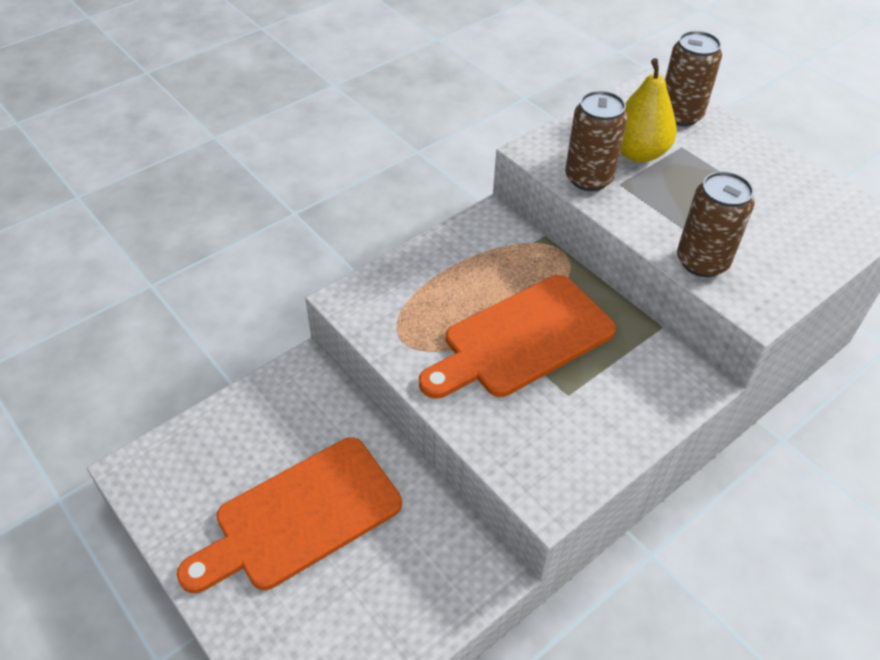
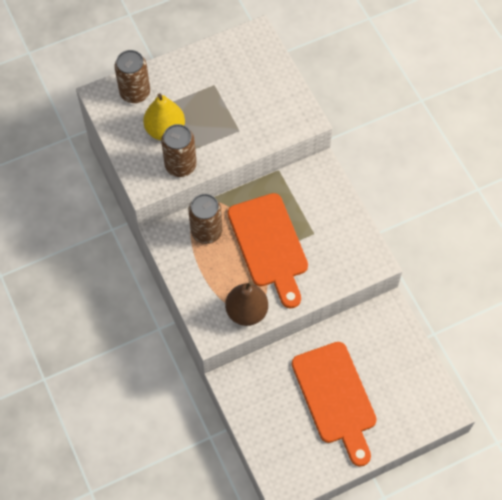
camera: 75 degrees left, 15 degrees up
brown can [677,171,755,277] -> brown can moved to [188,194,222,244]
none -> brown pear [225,281,268,326]

